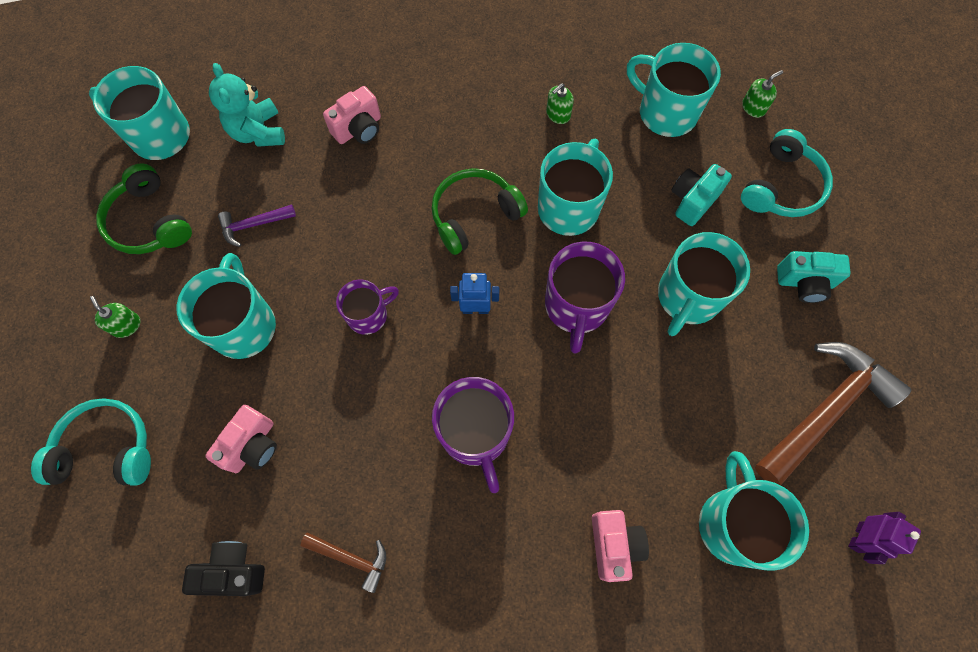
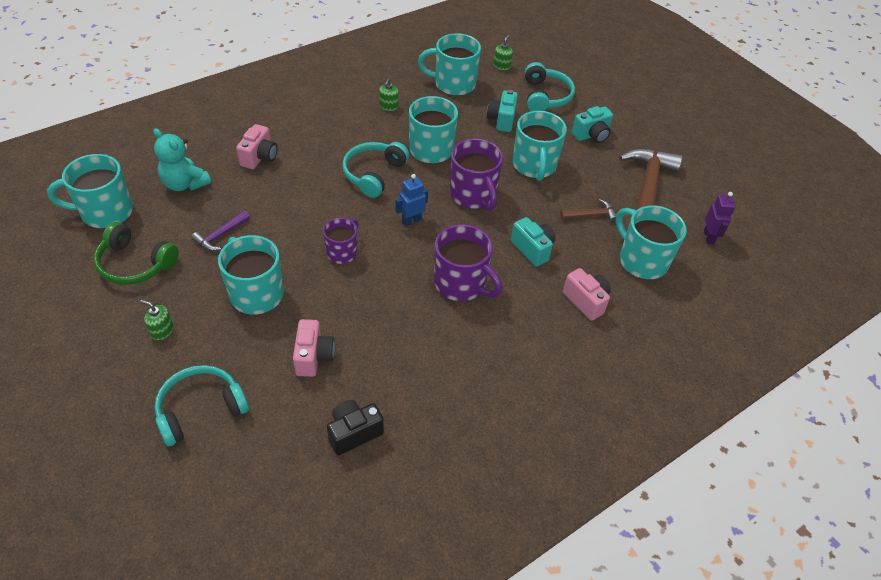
camera: 35 degrees left, 20 degrees down
brown hammer [300,532,386,593] -> brown hammer moved to [560,199,616,223]
green headphones [432,168,528,255] -> turquoise headphones [342,142,409,198]
none -> turquoise camera [511,217,555,267]

